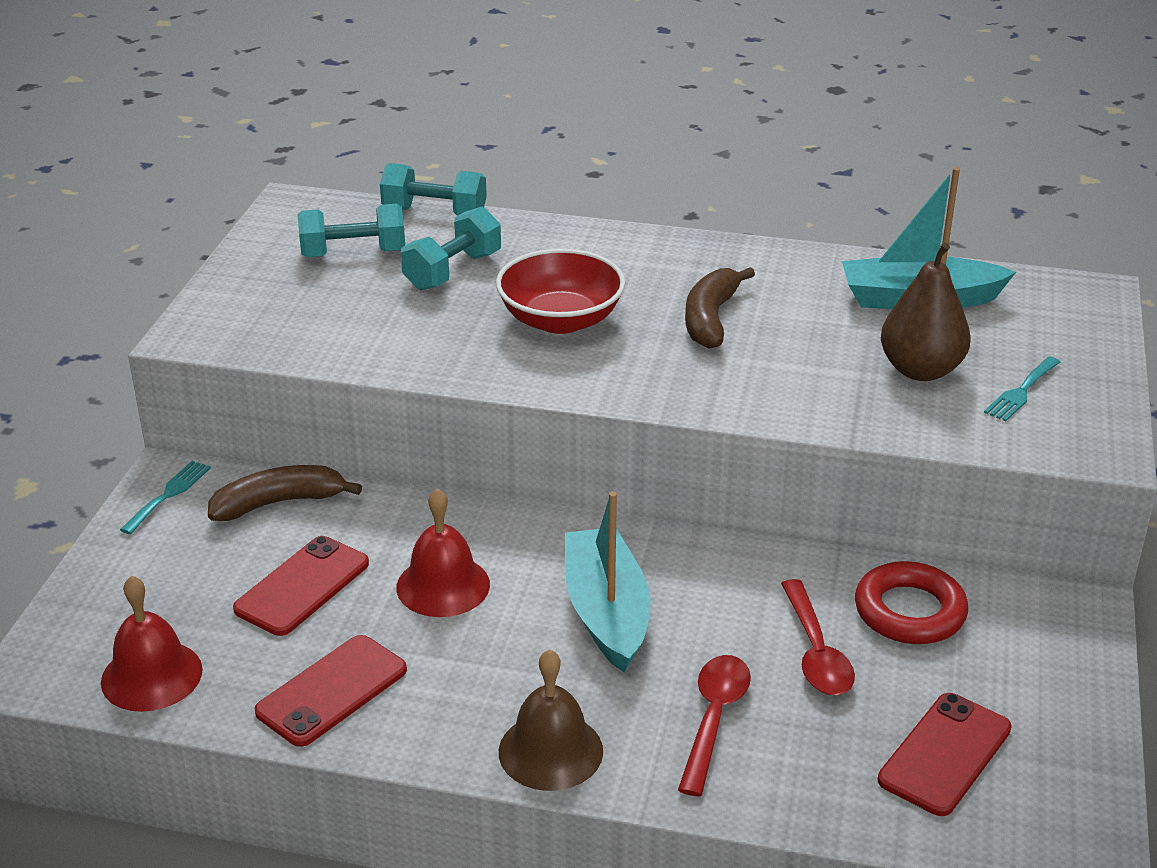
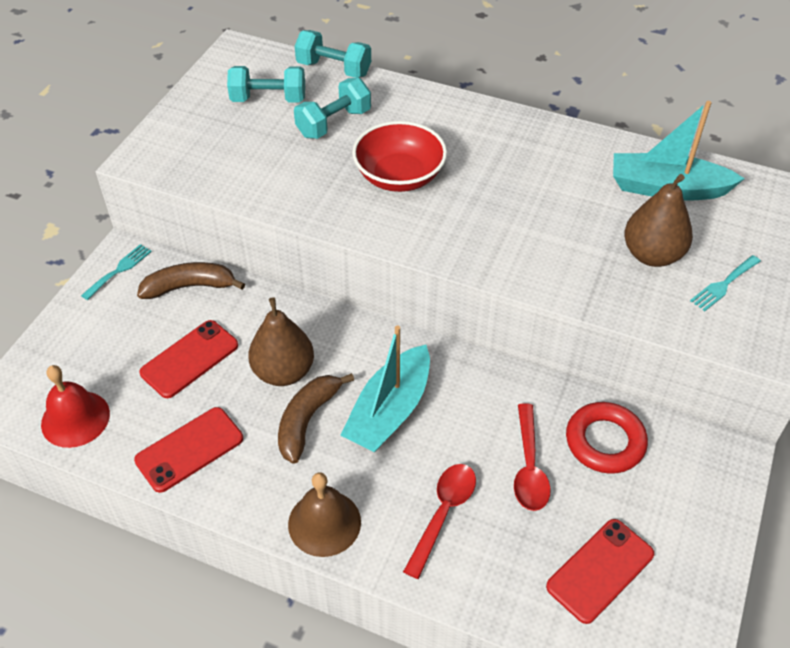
camera: 10 degrees right, 15 degrees up
red bell [397,488,490,617] -> brown pear [248,297,314,386]
turquoise boat [565,491,651,673] -> turquoise boat turned 150 degrees counterclockwise [340,325,430,452]
brown banana [685,267,755,349] -> brown banana moved to [278,373,354,464]

